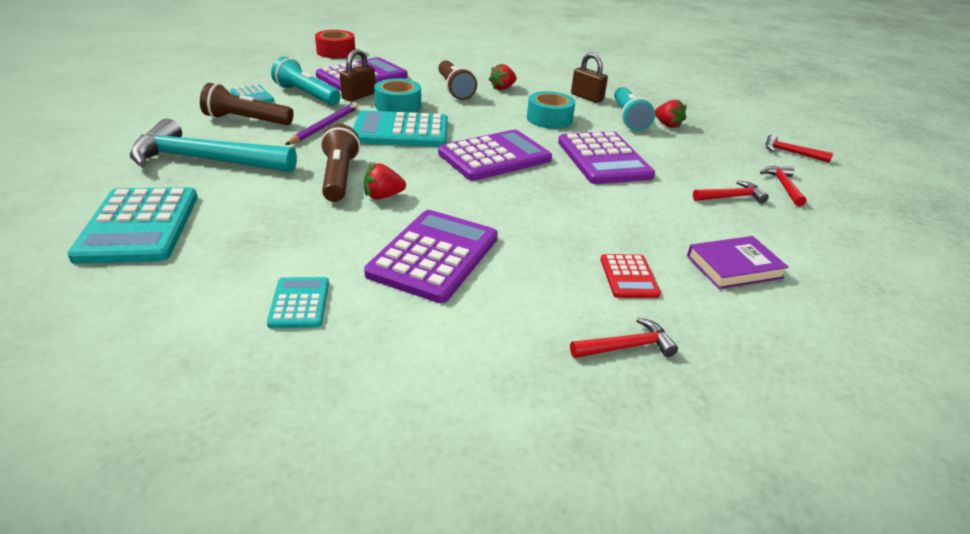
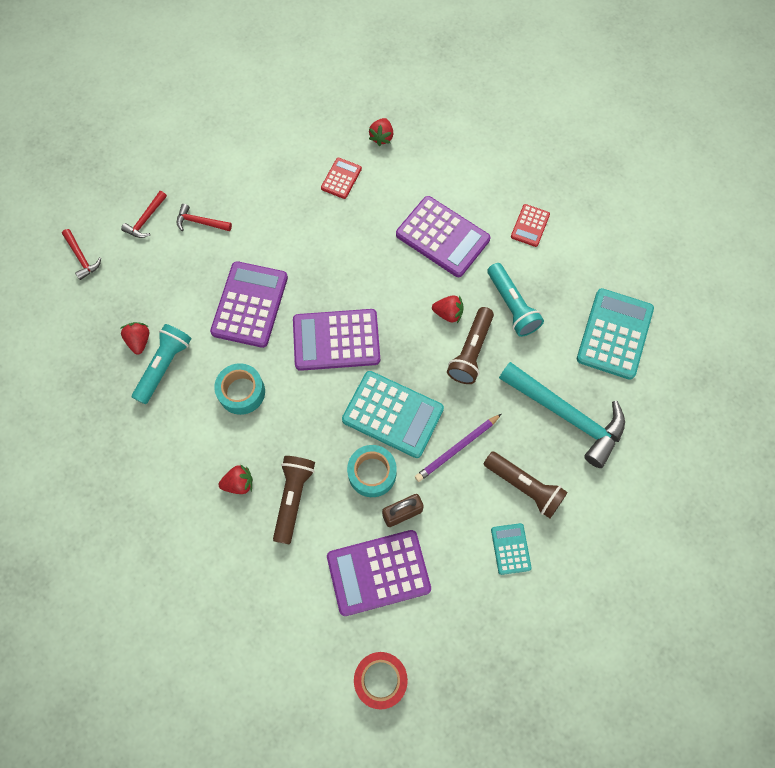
camera: 150 degrees left, 35 degrees up
turquoise calculator [267,277,329,328] -> red calculator [511,204,550,247]
turquoise flashlight [271,57,340,105] -> turquoise flashlight moved to [487,263,544,337]
purple calculator [364,210,498,303] -> purple calculator turned 105 degrees counterclockwise [396,196,490,277]
red hammer [570,318,678,358] -> red strawberry [369,118,393,146]
brown padlock [571,53,608,103] -> none
purple book [687,236,789,289] -> none

